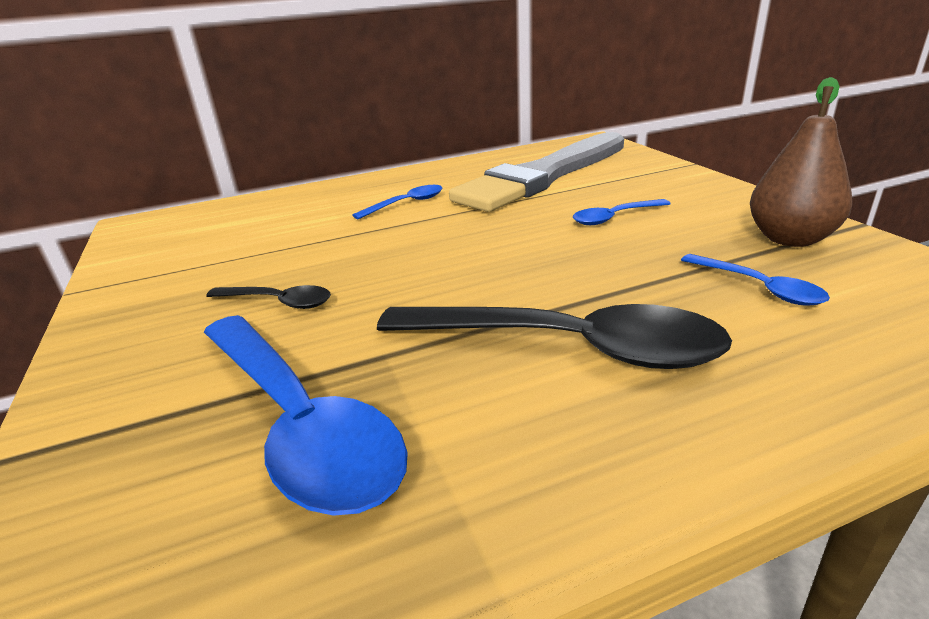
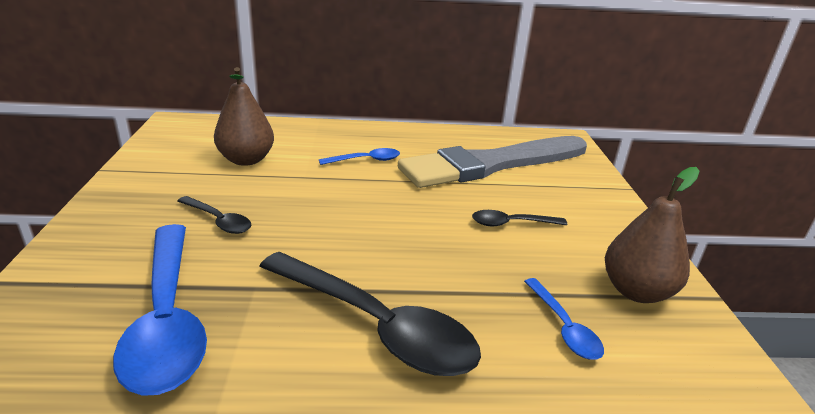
camera: 15 degrees right, 0 degrees up
blue spoon [573,199,671,225] -> black spoon [472,210,567,226]
none -> brown pear [214,67,274,166]

